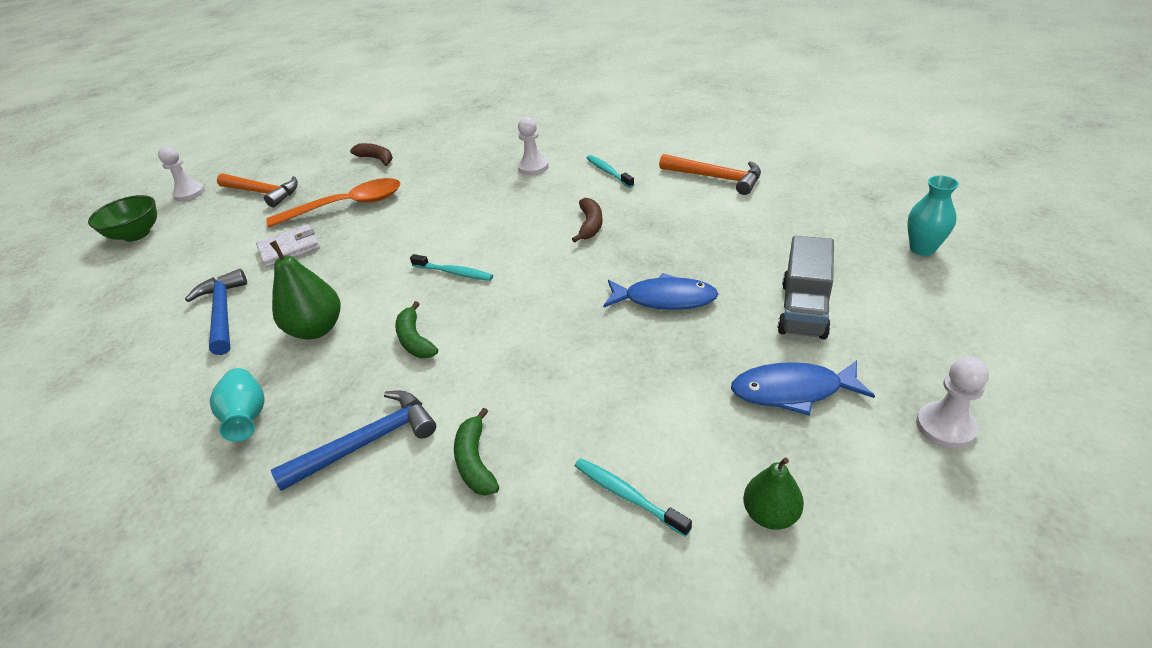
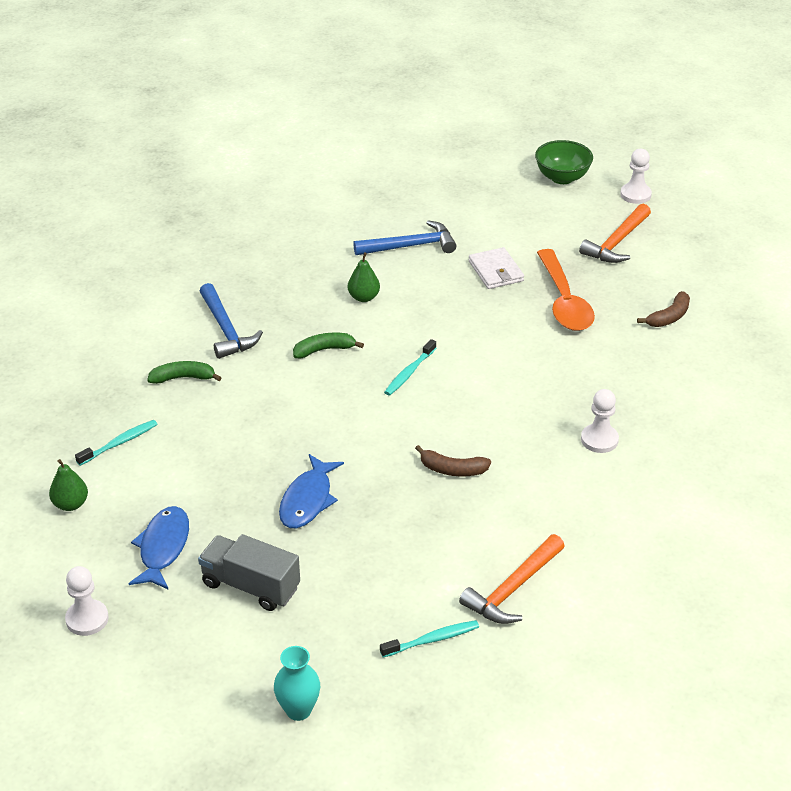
camera: 95 degrees right, 0 degrees up
turquoise vase [210,368,265,442] -> none
green pear [269,240,340,339] -> green pear [348,253,380,302], size x0.62
turquoise toothbrush [587,155,634,188] -> turquoise toothbrush moved to [380,620,479,658]

